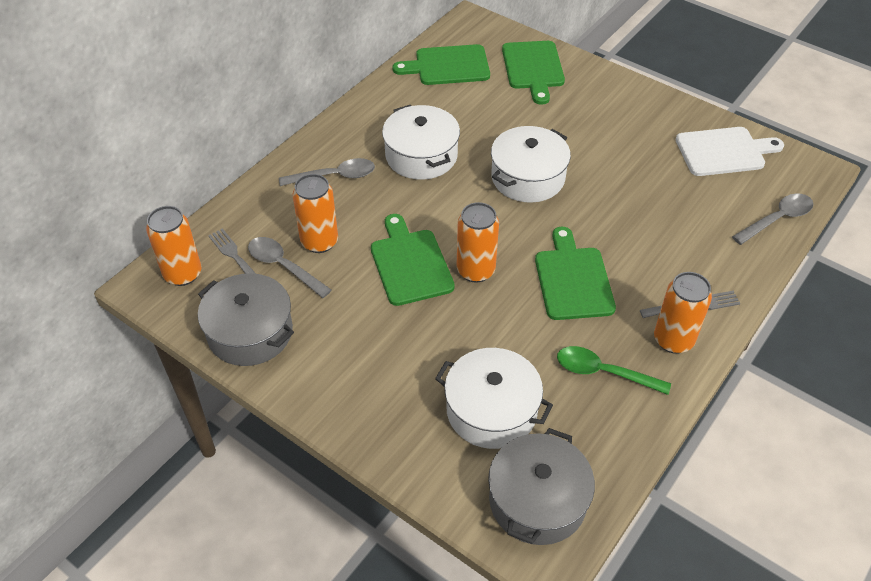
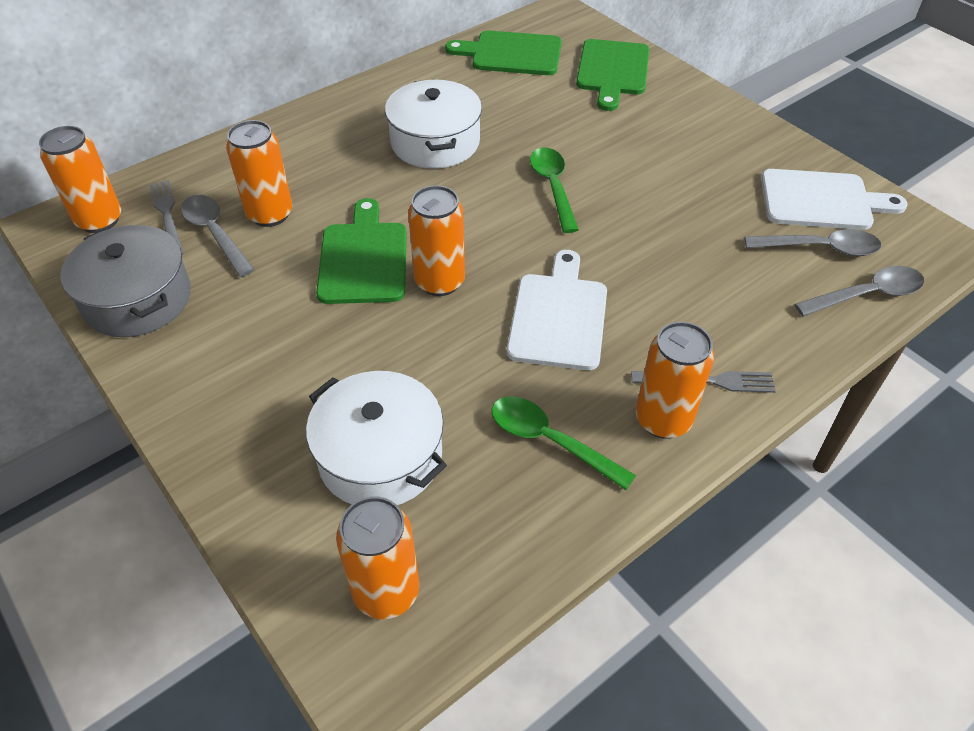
camera: 15 degrees right, 0 degrees up
grey spoon [279,158,375,186] -> grey spoon moved to [745,229,881,256]
grey pot [488,428,595,545] -> orange can [336,497,419,619]
white pot [491,126,571,203] -> green spoon [530,148,579,233]
green cutting board [535,227,616,320] -> white cutting board [507,250,607,370]

